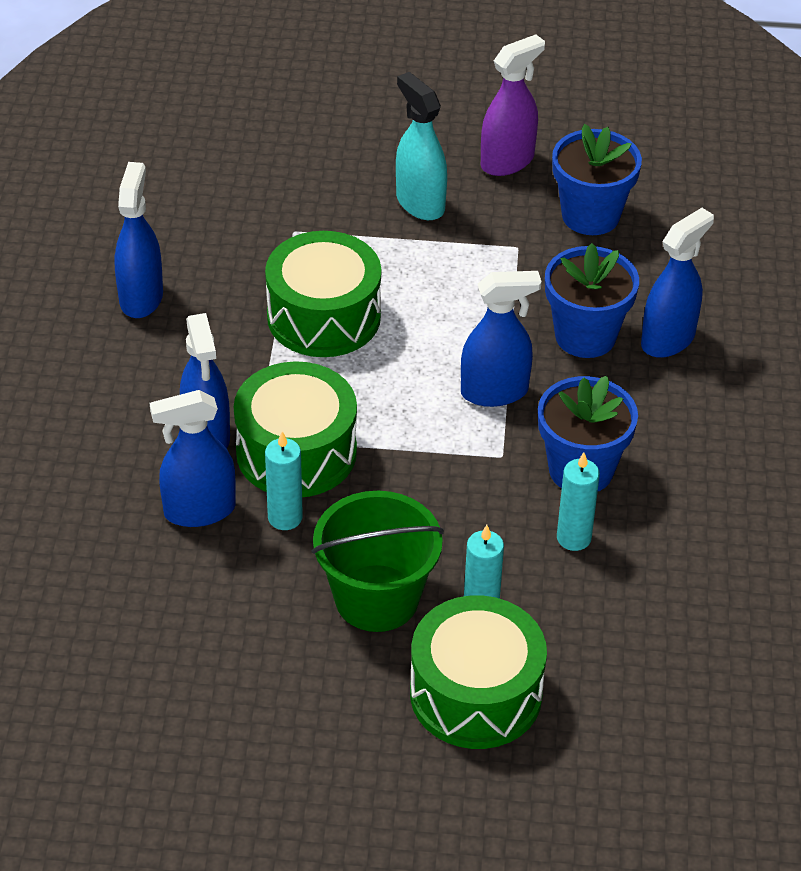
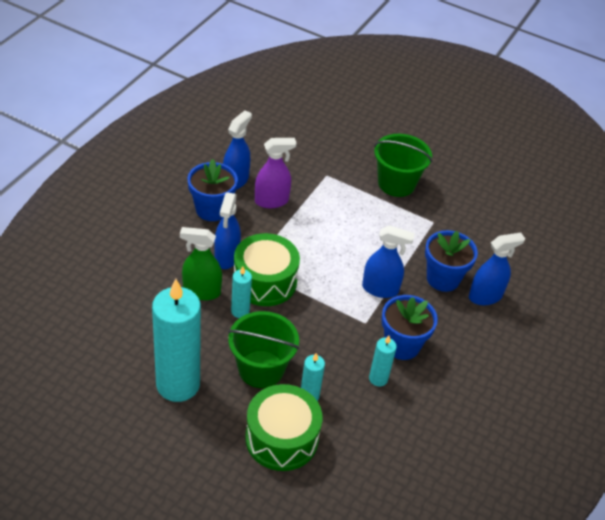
camera: 20 degrees right, 0 degrees up
blue spray bottle [150,390,236,527] -> green spray bottle [180,227,222,301]
green drum [265,231,381,357] -> none
turquoise spray bottle [396,72,447,220] -> green bucket [374,134,432,197]
purple spray bottle [481,34,545,176] -> purple spray bottle moved to [255,138,297,208]
blue flower pot [552,124,642,235] -> blue flower pot moved to [187,159,238,221]
none -> turquoise candle [152,279,201,402]

